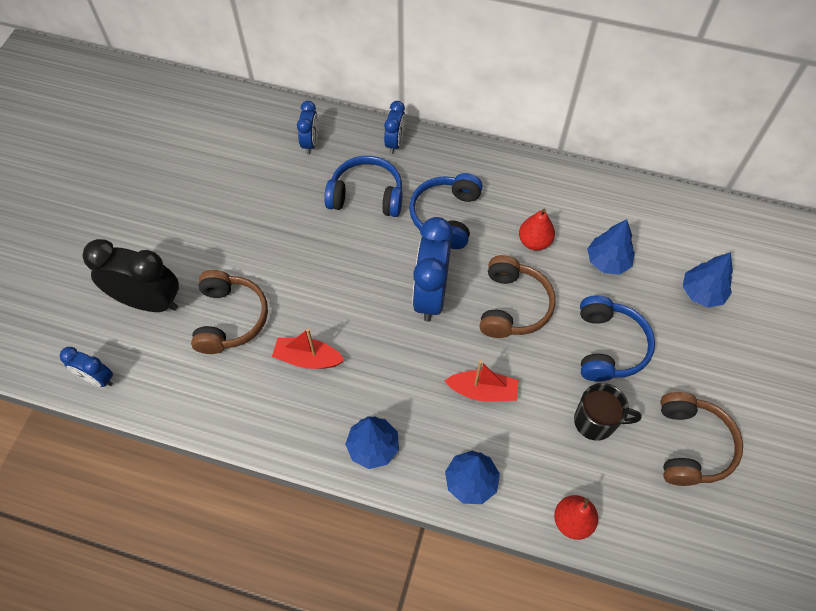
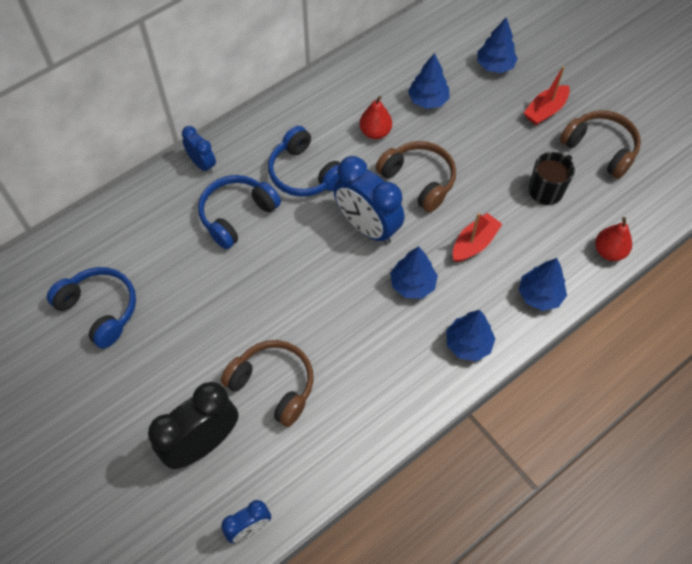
camera: 55 degrees left, 0 degrees up
red boat [272,329,344,369] -> red boat moved to [524,66,570,125]
blue clock [297,101,319,154] -> none
blue headphones [580,295,655,382] -> blue headphones moved to [47,267,136,349]
none -> blue tree [390,246,438,299]

